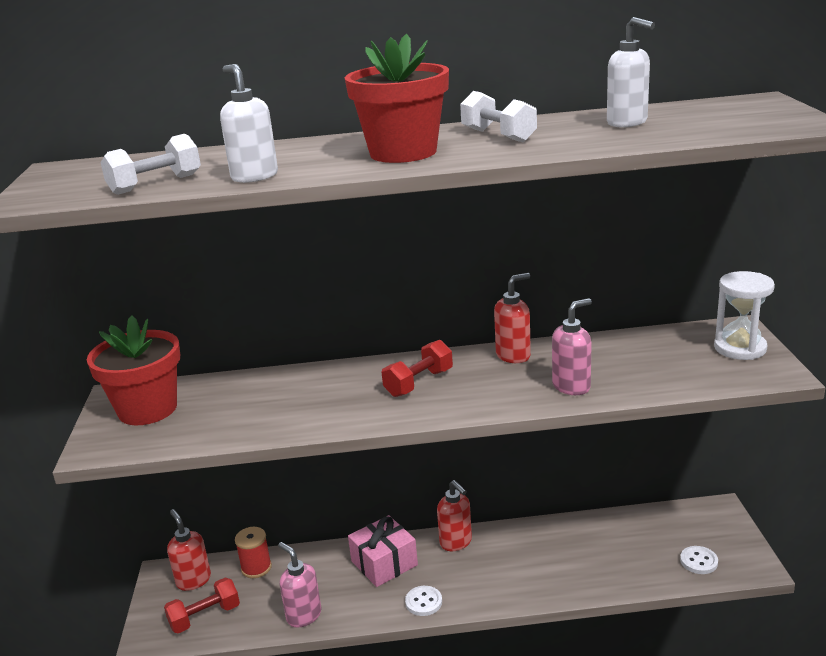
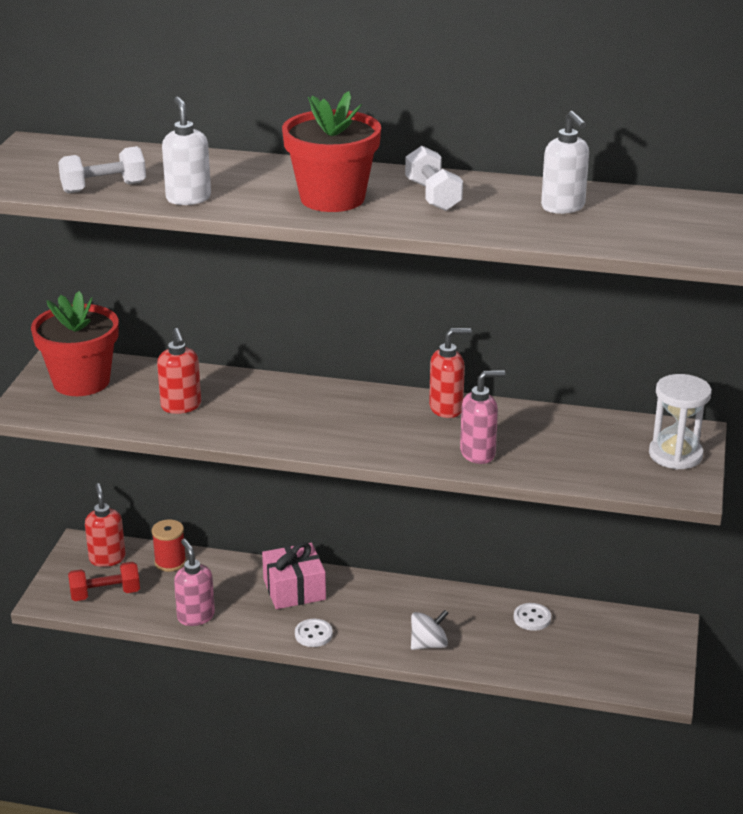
camera: 15 degrees right, 5 degrees up
red dumbbell [382,340,453,397] -> none
red soap dispenser [437,480,472,551] -> red soap dispenser moved to [157,328,201,414]
white button [680,546,718,574] -> white button moved to [514,603,551,631]
none -> white spinning top [411,610,449,650]

